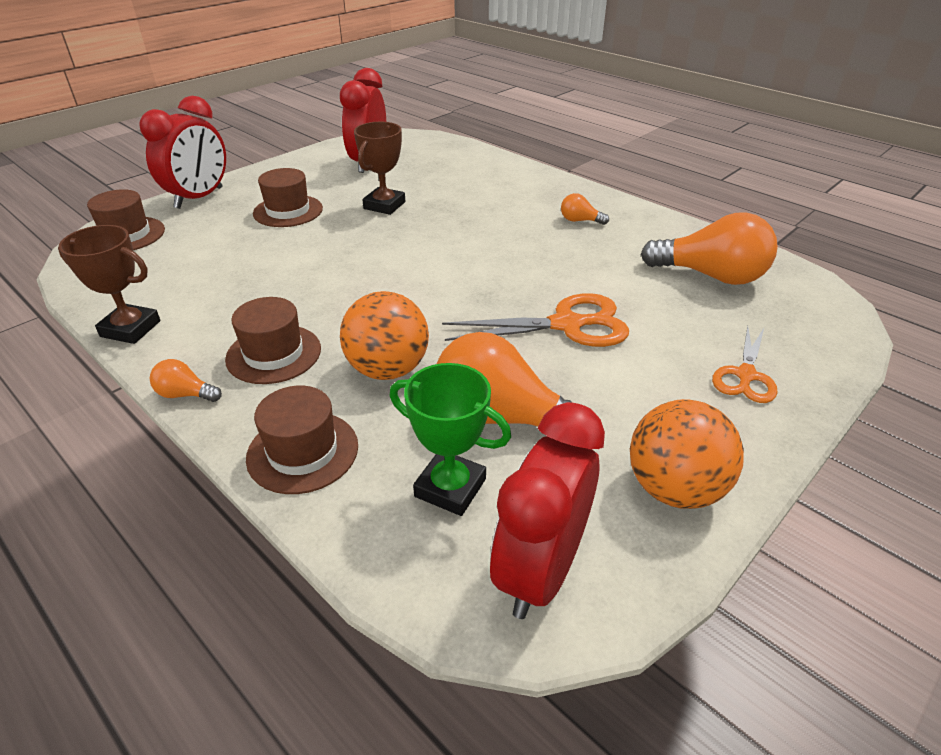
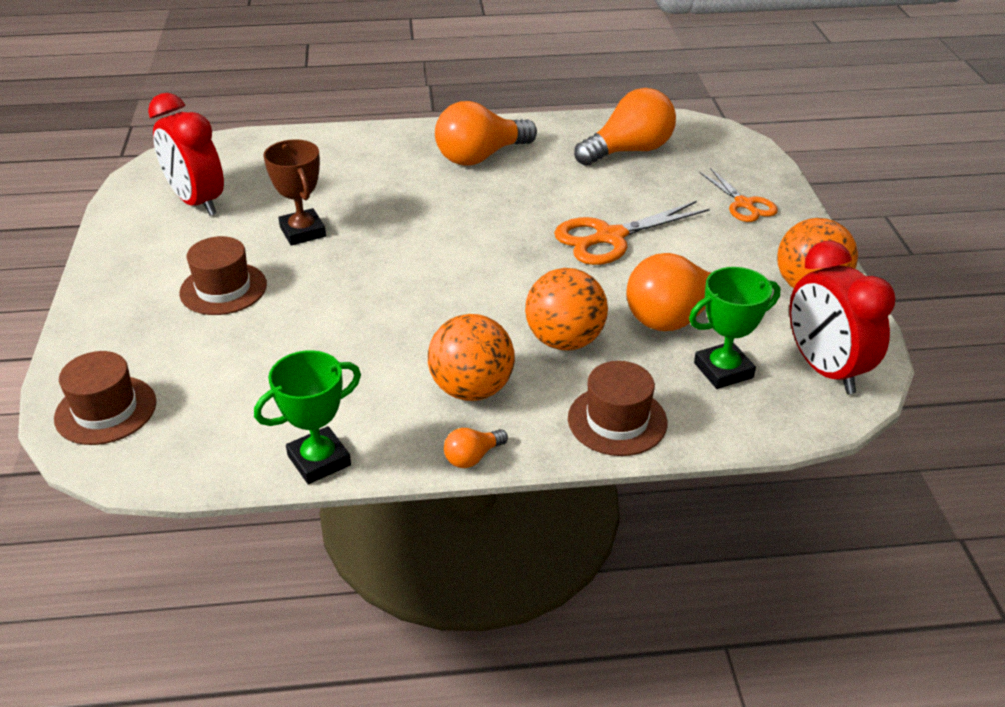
camera: 50 degrees left, 0 degrees up
brown trophy [58,225,161,344] -> green trophy [254,350,361,484]
red clock [139,96,226,209] -> none
brown hat [225,297,321,384] -> orange ball [428,314,515,401]
orange scissors [442,293,629,347] -> orange scissors turned 150 degrees counterclockwise [554,201,710,265]
orange light bulb [561,193,609,225] -> orange light bulb [435,101,537,165], size x2.22

